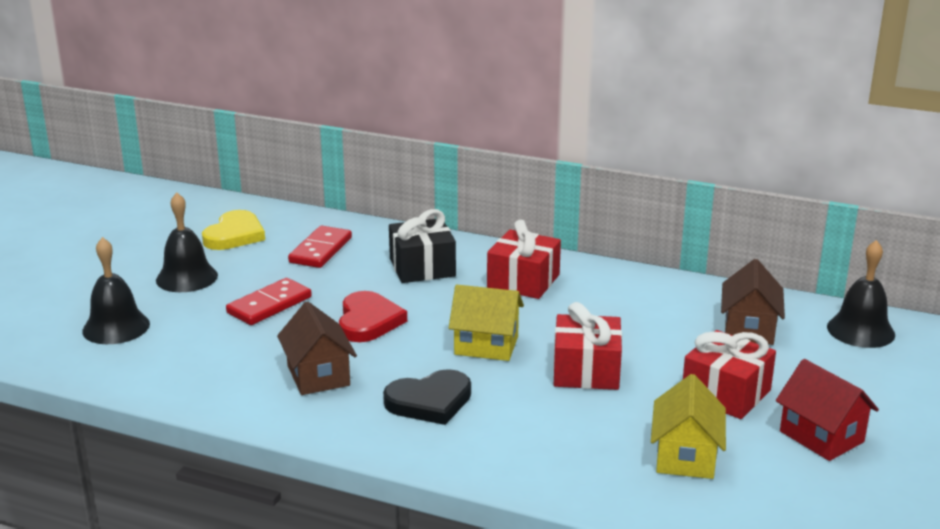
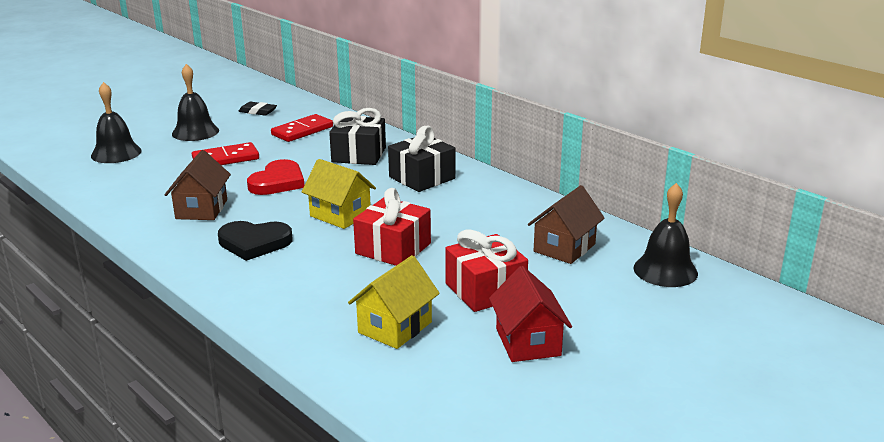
camera: 25 degrees right, 0 degrees up
yellow heart [202,210,265,250] -> black eraser [238,102,277,116]
red gift [487,220,561,299] -> black gift [388,126,455,192]

